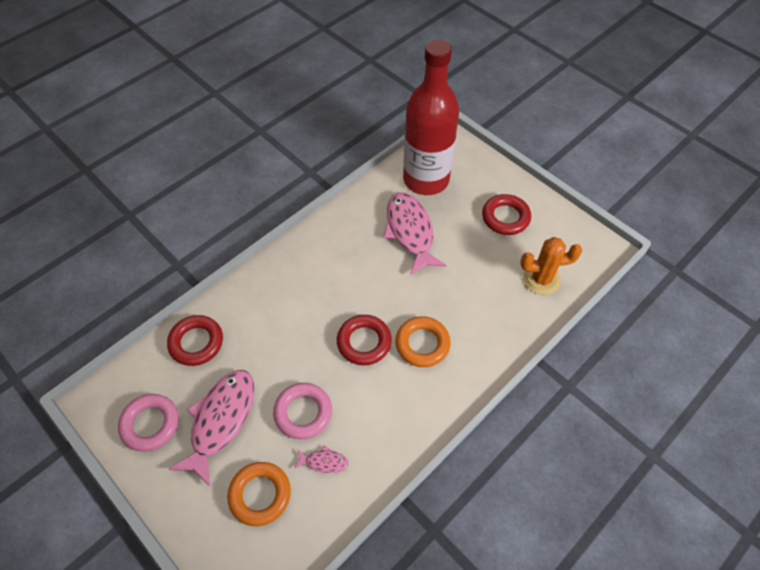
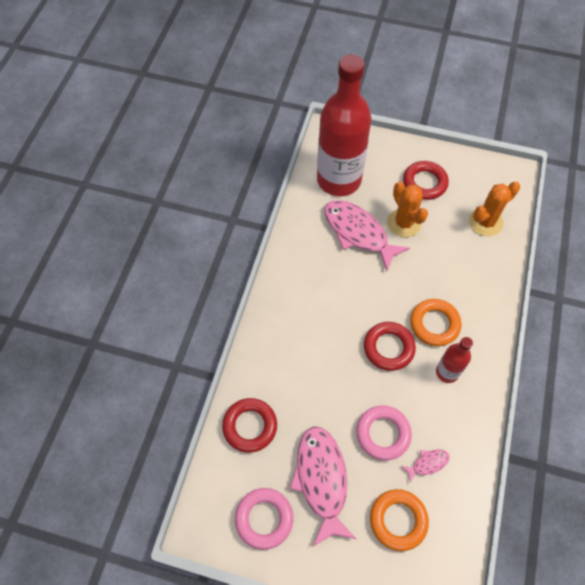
camera: 30 degrees left, 5 degrees up
none -> orange cactus [387,182,428,237]
none -> red bottle [436,337,473,383]

